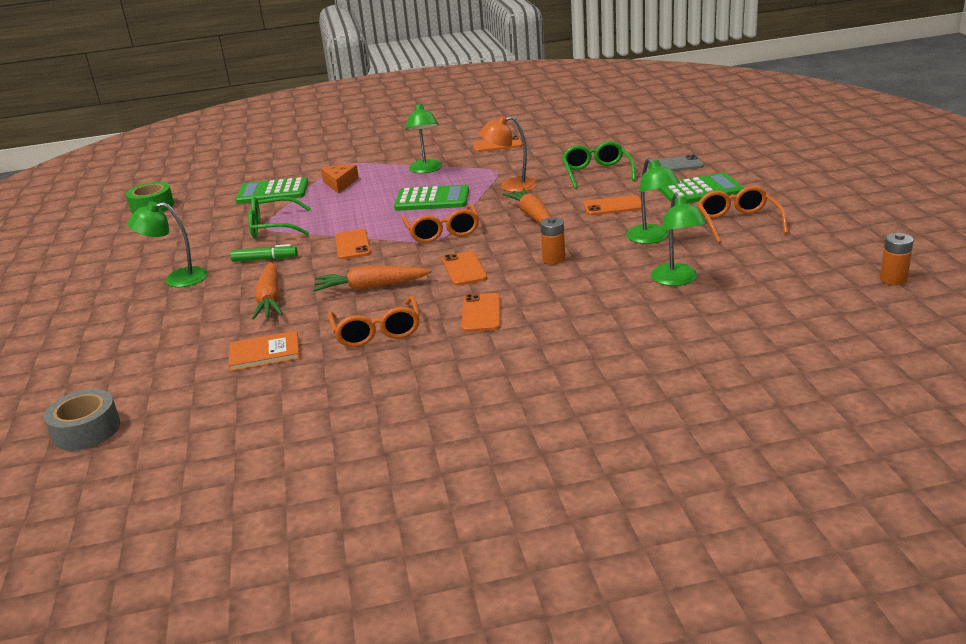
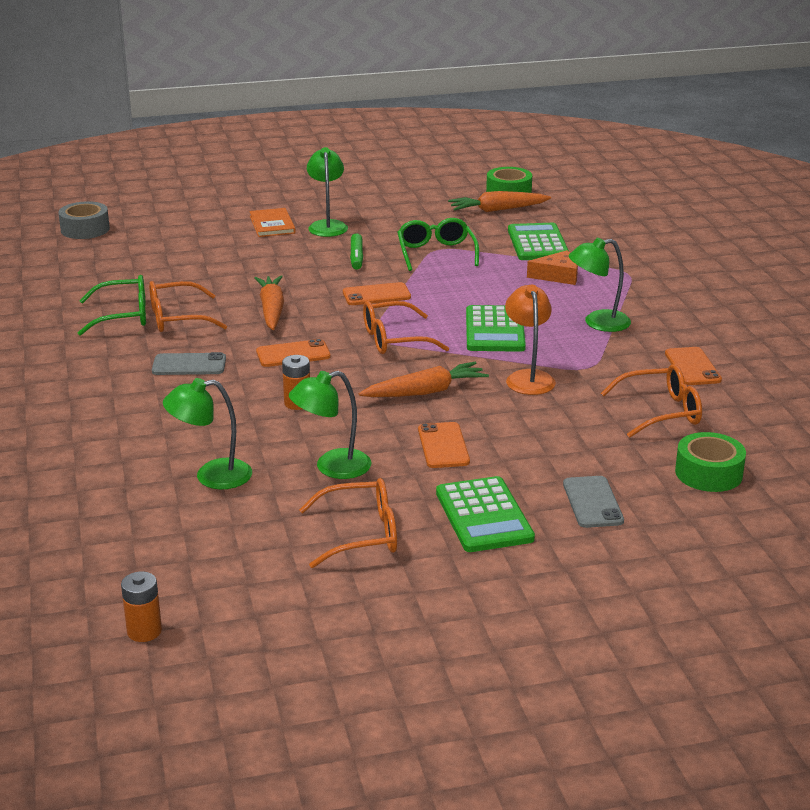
camera: 85 degrees right, 0 degrees up
orange book [229,331,300,372] -> orange book moved to [249,208,296,237]
orange carrot [252,262,283,320] -> orange carrot moved to [448,191,551,212]
orange phone [462,293,500,332] -> grey phone [152,352,226,375]
green glasses [562,141,636,189] -> green glasses moved to [78,275,146,336]
none -> orange glasses [601,364,702,438]
none -> green tape [675,432,746,492]

